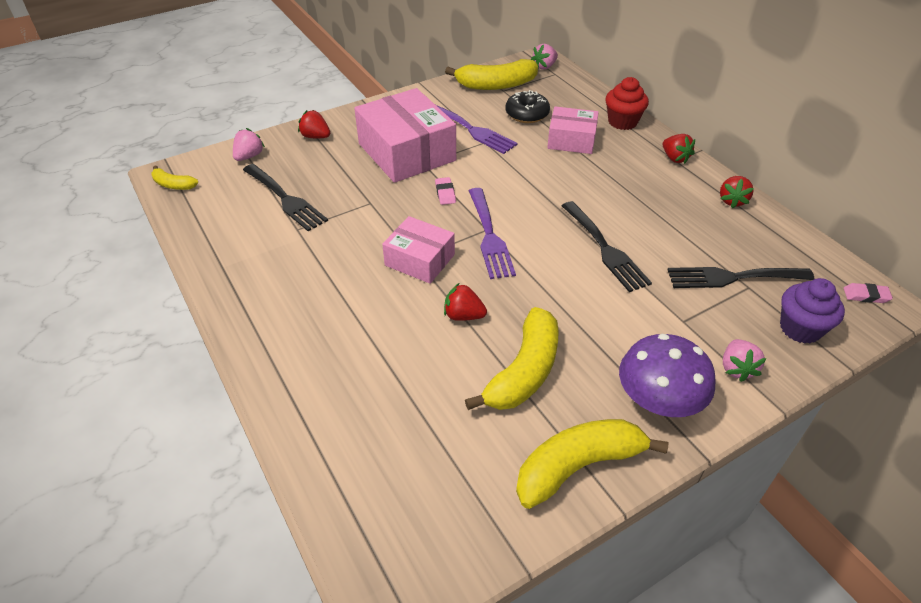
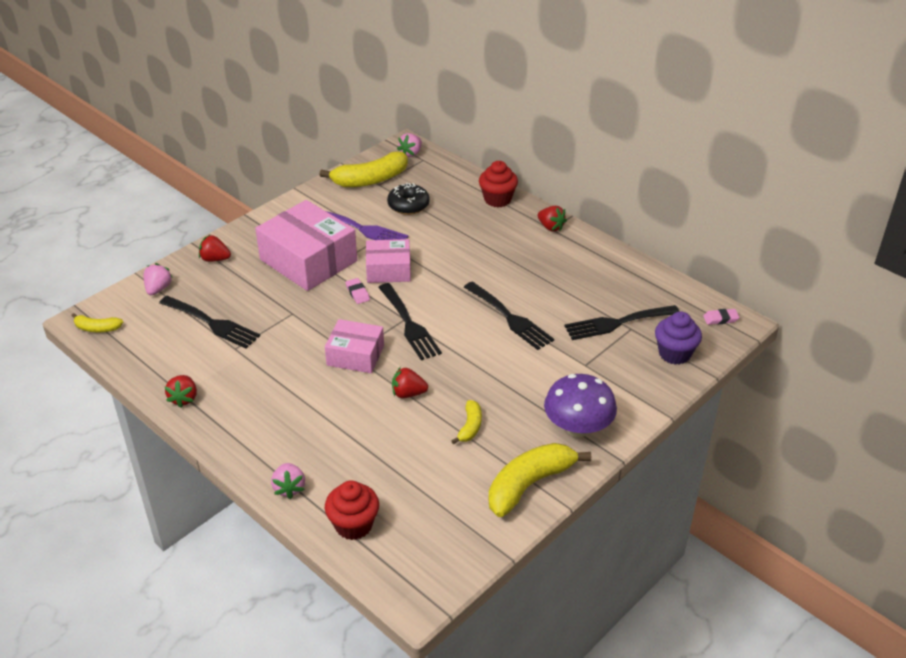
camera: 15 degrees left, 5 degrees down
yellow banana [465,307,559,410] -> yellow banana [451,400,482,444], size x0.51
purple fork [469,188,516,279] -> black fork [378,283,442,360]
pink box [547,106,599,154] -> pink box moved to [366,239,411,283]
red strawberry [720,176,754,208] -> red strawberry moved to [165,375,197,408]
pink strawberry [723,339,767,382] -> pink strawberry moved to [271,463,305,499]
none -> red cupcake [325,480,379,540]

